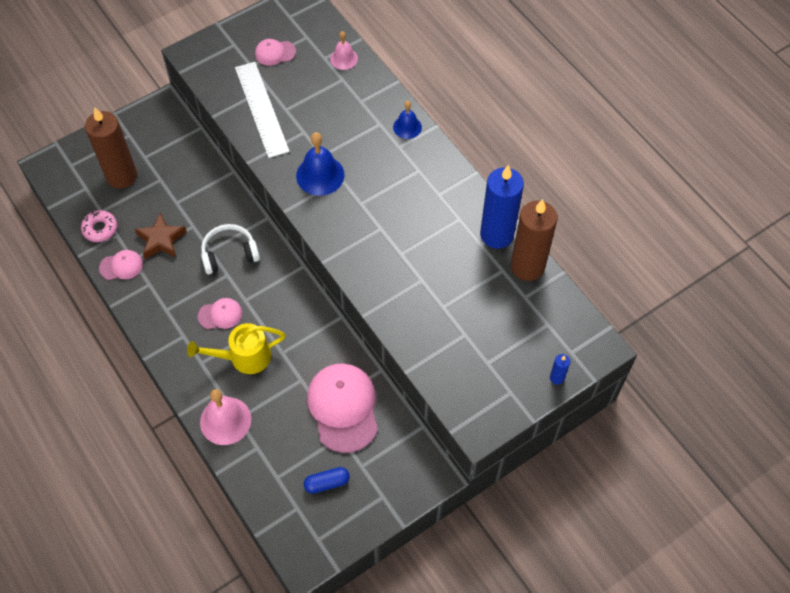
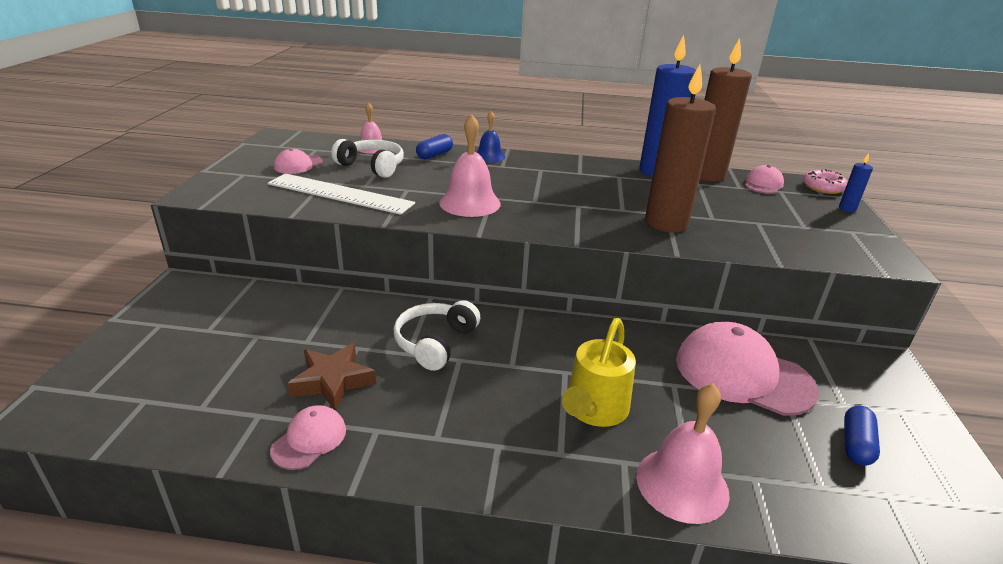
camera: 50 degrees left, 30 degrees down
pink donut [81,210,117,242] -> pink donut moved to [803,169,848,194]
brown candle [85,107,137,189] -> brown candle moved to [645,64,716,232]
pink cap [198,298,242,329] -> pink cap moved to [745,165,784,194]
blue bell [296,132,344,196] -> pink bell [439,114,500,217]
none -> white headphones [331,139,404,178]
none -> blue capsule [416,134,453,160]

